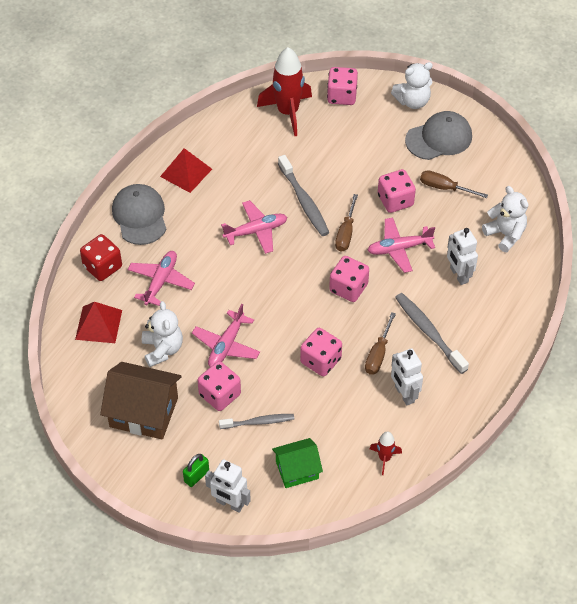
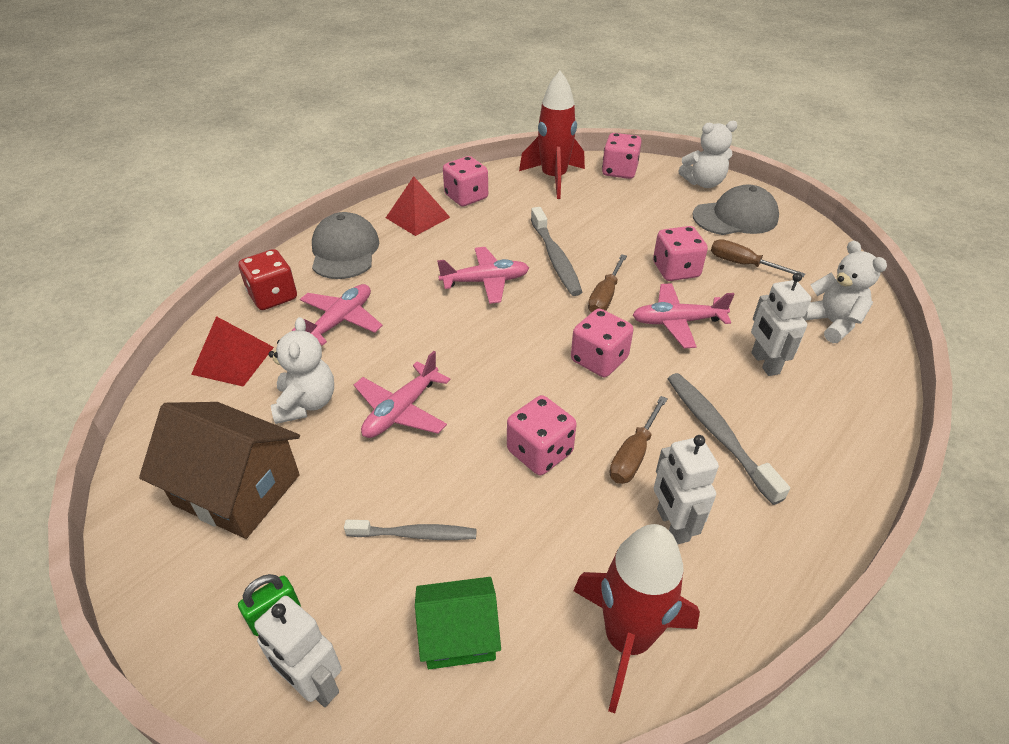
camera: 10 degrees right, 10 degrees down
pink dice [198,361,241,411] -> pink dice moved to [443,156,488,206]
red rocket [370,432,402,475] -> red rocket [573,524,700,713], size x2.04

